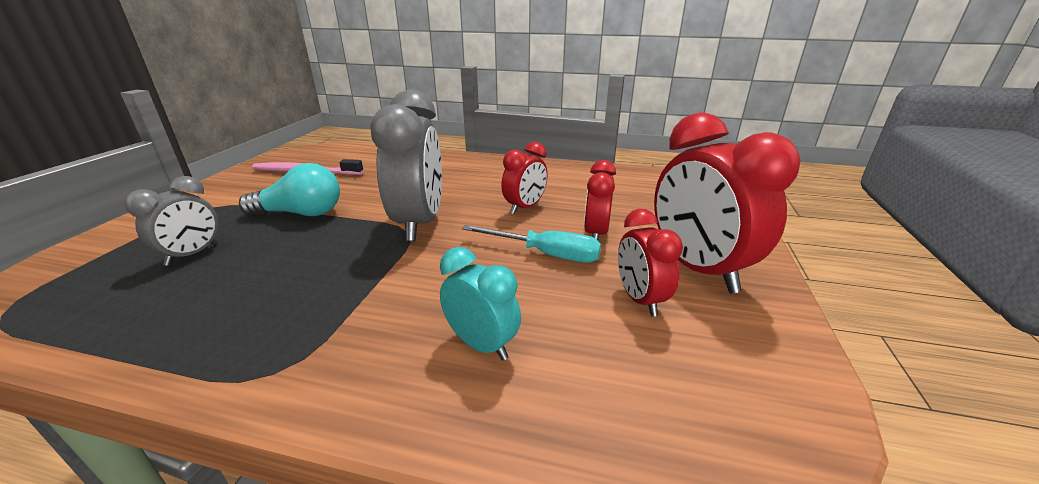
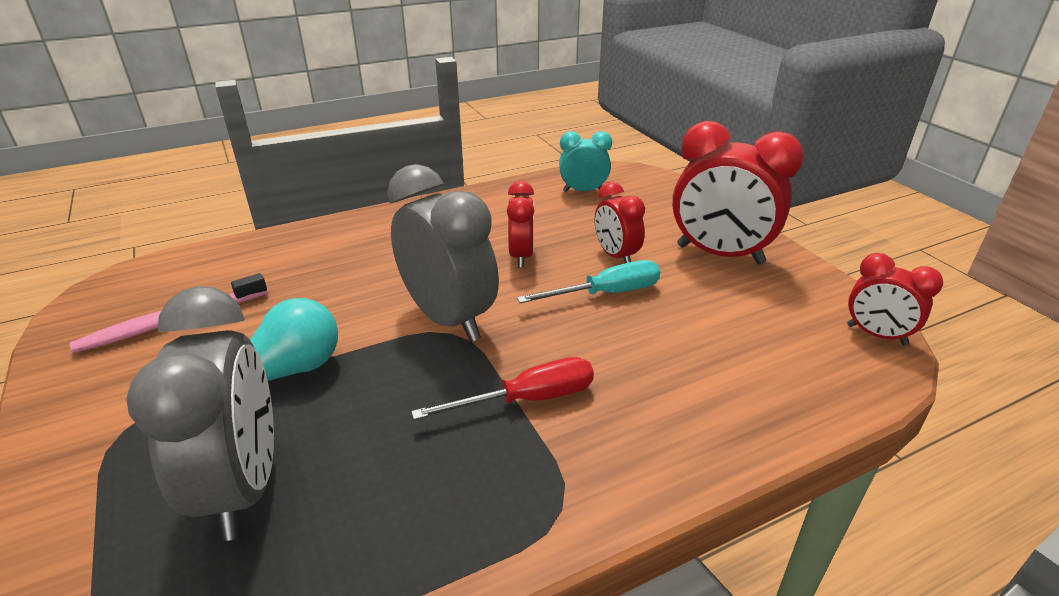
camera: 40 degrees left, 5 degrees up
grey clock [125,176,218,266] -> grey clock [126,286,274,541], size x1.81
turquoise clock [440,247,521,361] -> turquoise clock moved to [559,131,612,192]
red clock [618,209,683,317] -> red clock moved to [847,253,943,345]
none -> red screwdriver [411,357,594,420]

